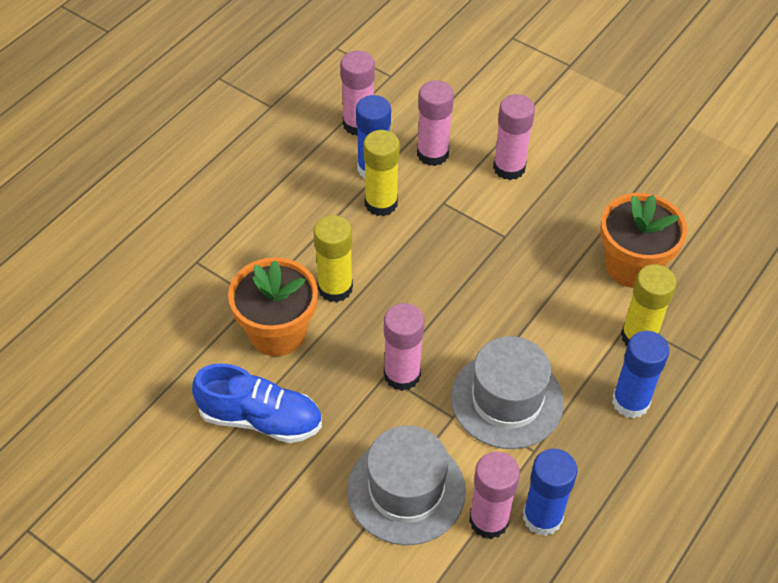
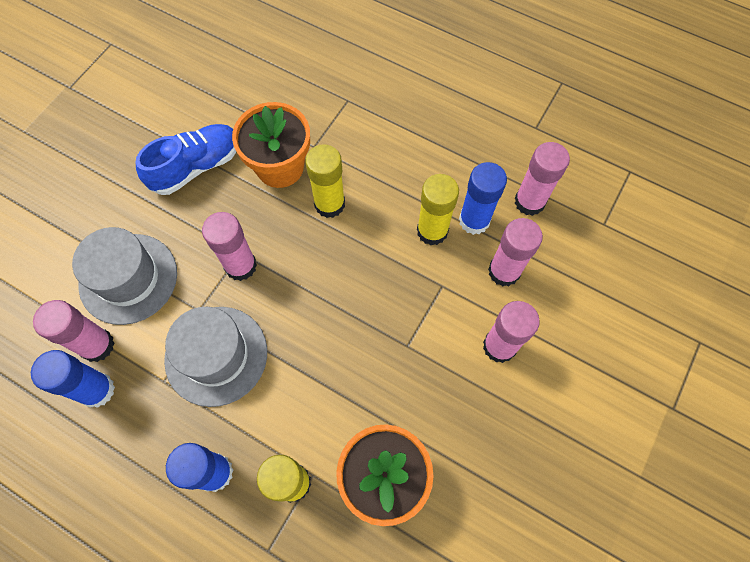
camera: 85 degrees right, 15 degrees up
blue shoe [192,363,322,443] -> blue shoe turned 135 degrees counterclockwise [135,124,236,195]

